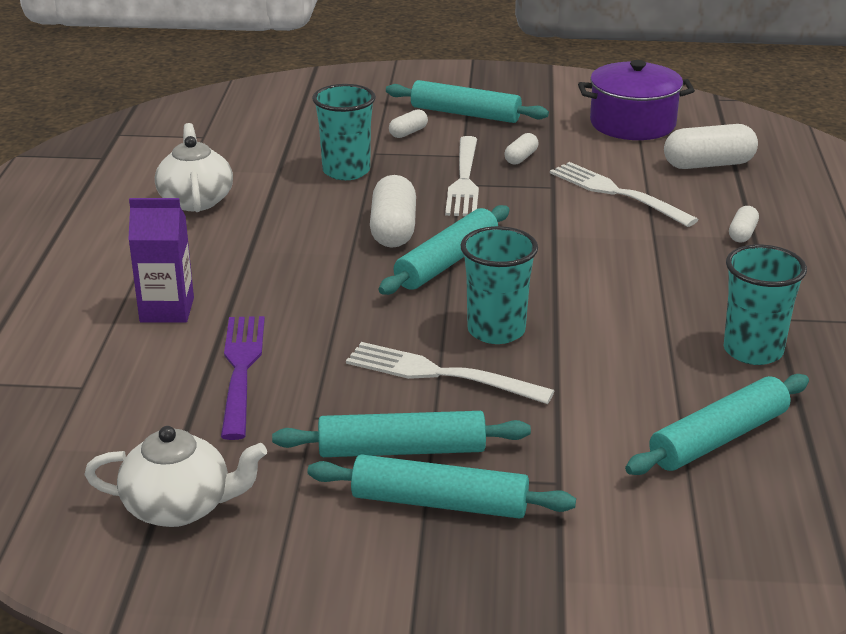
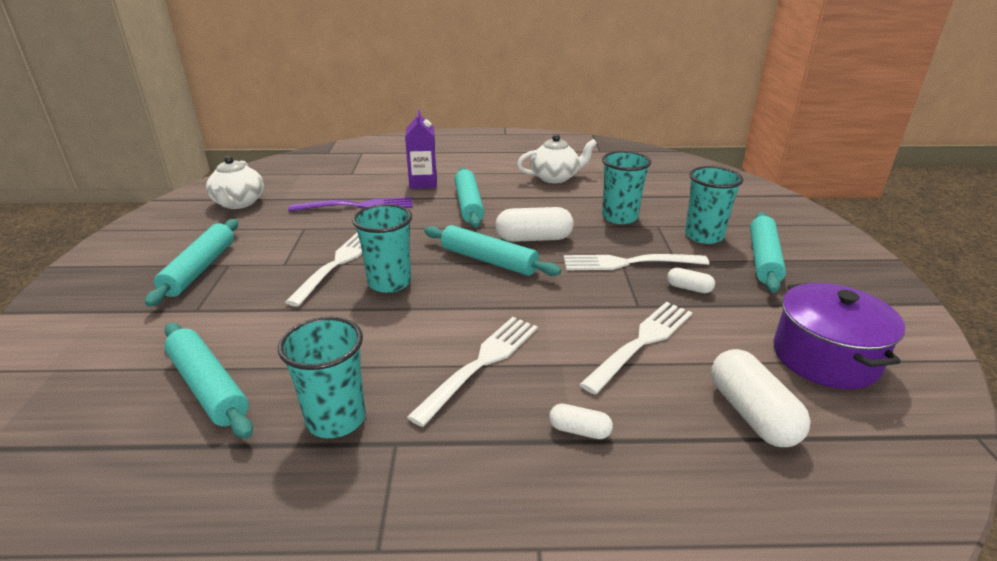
camera: 85 degrees right, 0 degrees up
turquoise rolling pin [272,411,531,457] -> turquoise rolling pin moved to [454,167,484,228]
white capsule [389,109,428,138] -> turquoise cup [685,166,744,244]
none -> white fork [407,317,538,427]

